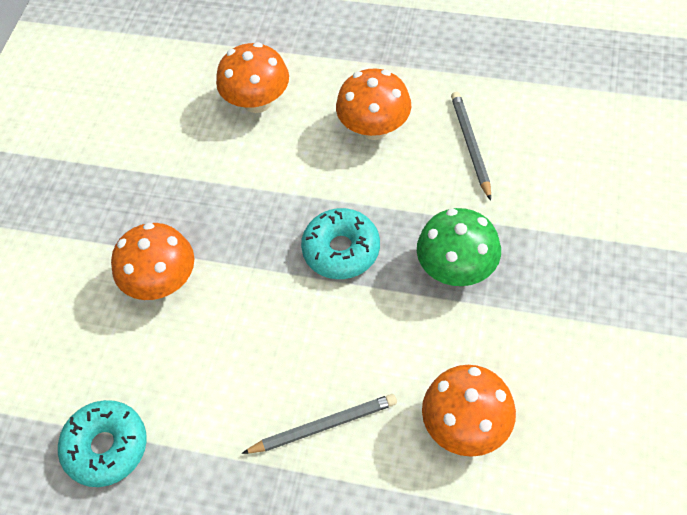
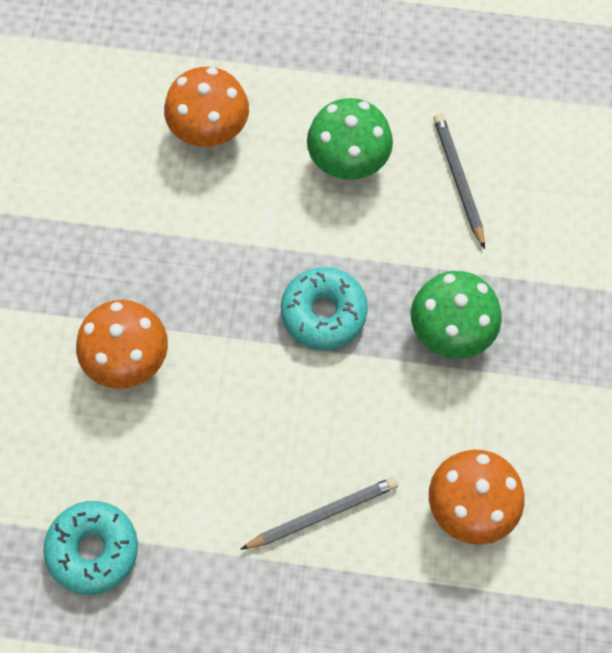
camera: 10 degrees left, 10 degrees up
orange mushroom [336,68,411,140] -> green mushroom [307,98,393,180]

